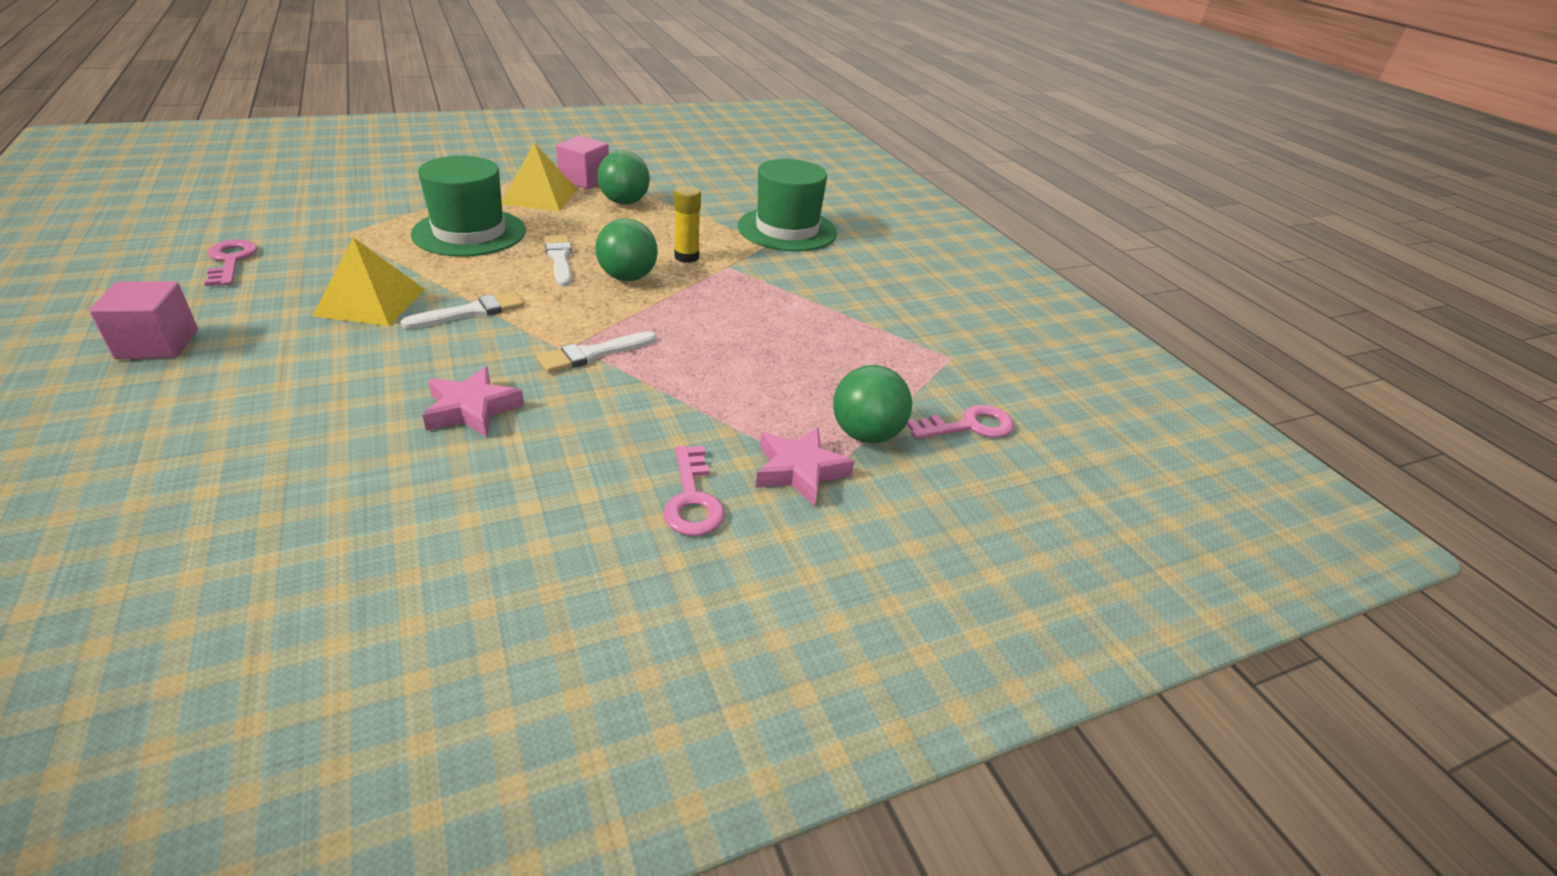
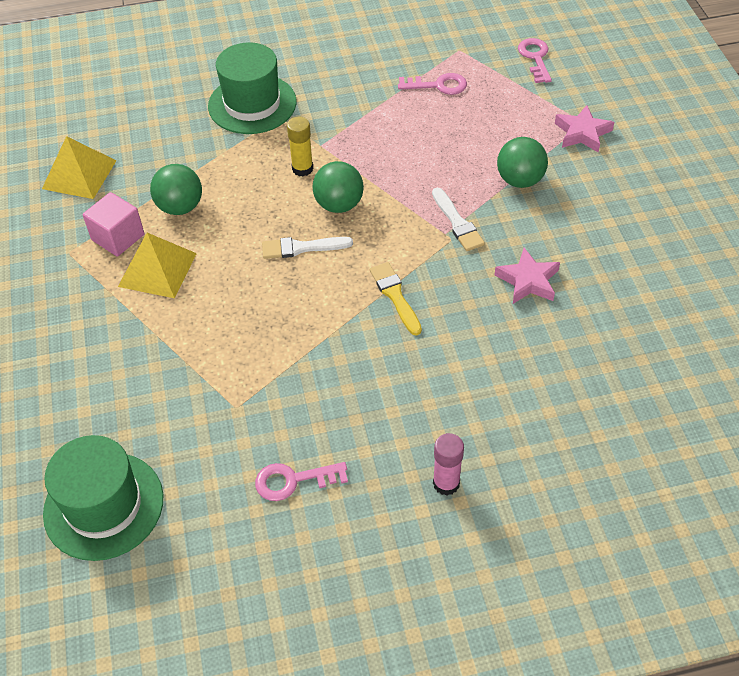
camera: 75 degrees left, 15 degrees up
pink cube [89,281,198,359] -> pink glue stick [433,433,464,495]
yellow pyramid [313,238,425,326] -> yellow pyramid moved to [42,136,117,199]
white brush [401,291,524,329] -> yellow brush [370,262,422,336]
green hat [411,156,526,257] -> green hat moved to [43,435,163,561]
pink key [663,446,725,536] -> pink key moved to [398,73,467,95]
green ball [833,365,912,444] -> green ball moved to [497,137,548,188]

